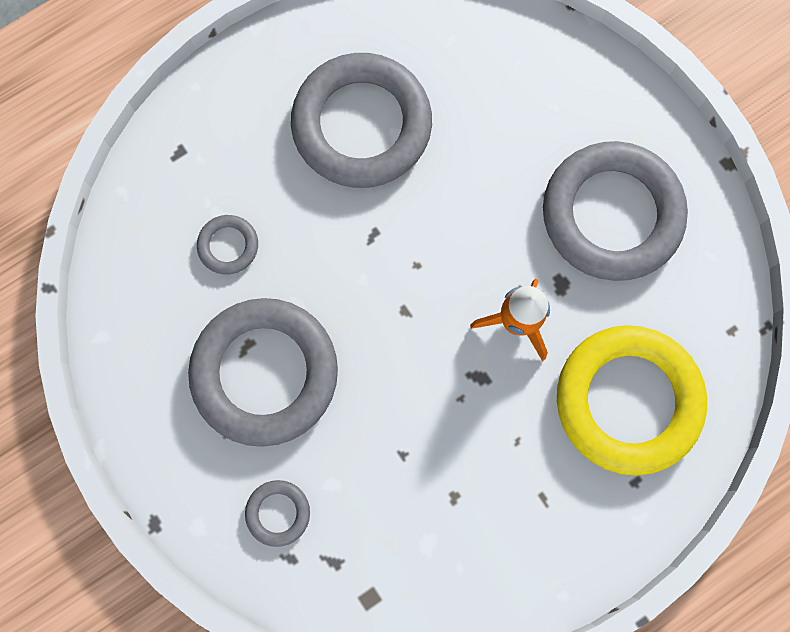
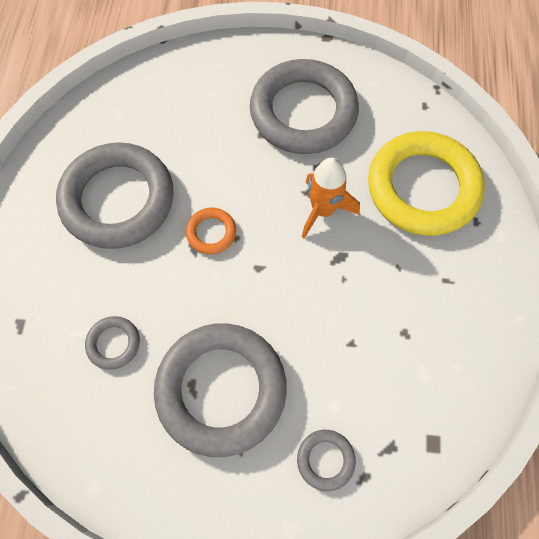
camera: 50 degrees left, 10 degrees down
none -> orange ring [186,208,236,254]

